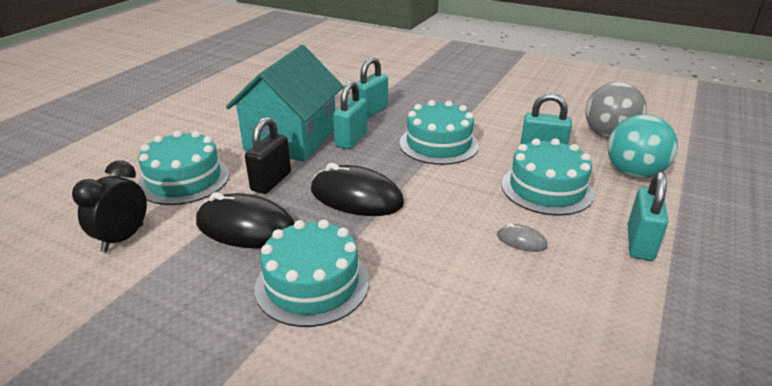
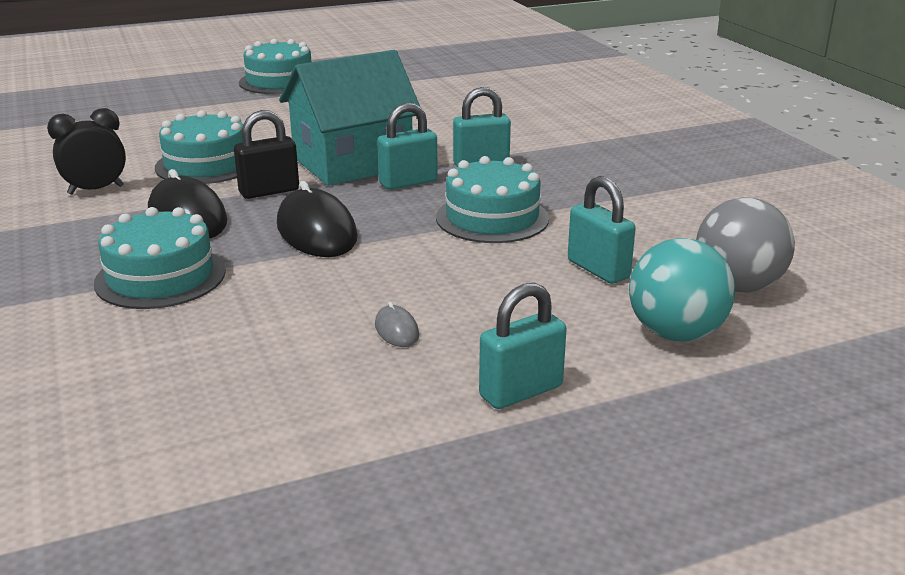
camera: 40 degrees right, 5 degrees down
turquoise cake [501,138,595,215] -> turquoise cake moved to [239,39,312,94]

